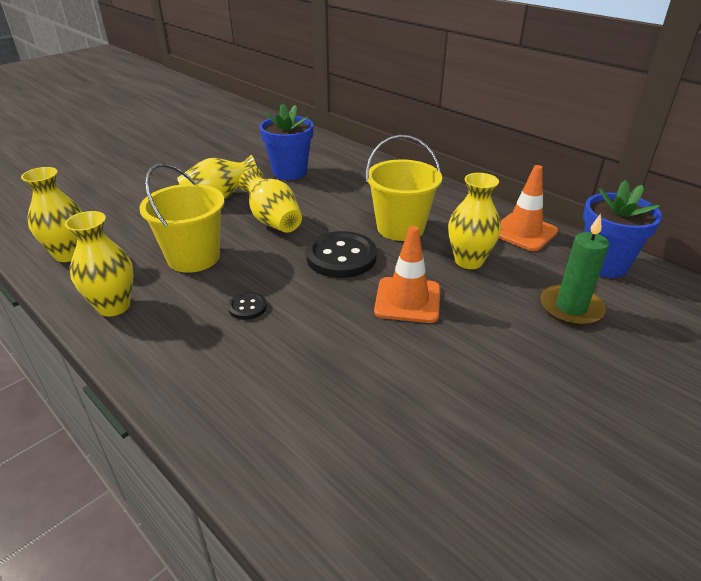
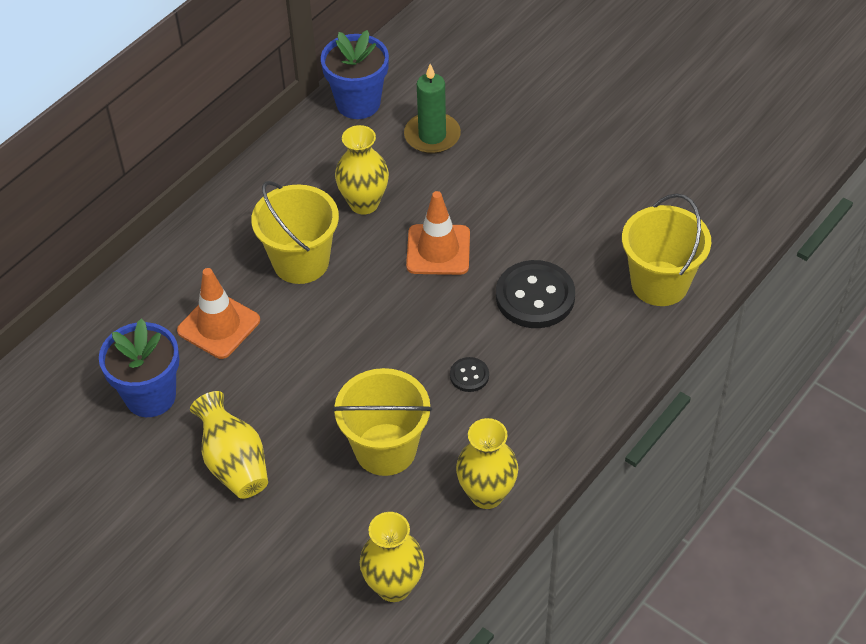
camera: 95 degrees left, 15 degrees up
yellow vase [239,168,302,233] -> none
black button [306,231,377,278] -> black button moved to [496,260,575,328]
orange traffic cone [499,165,558,251] -> orange traffic cone moved to [177,268,260,359]
none -> yellow bucket [622,193,711,306]

